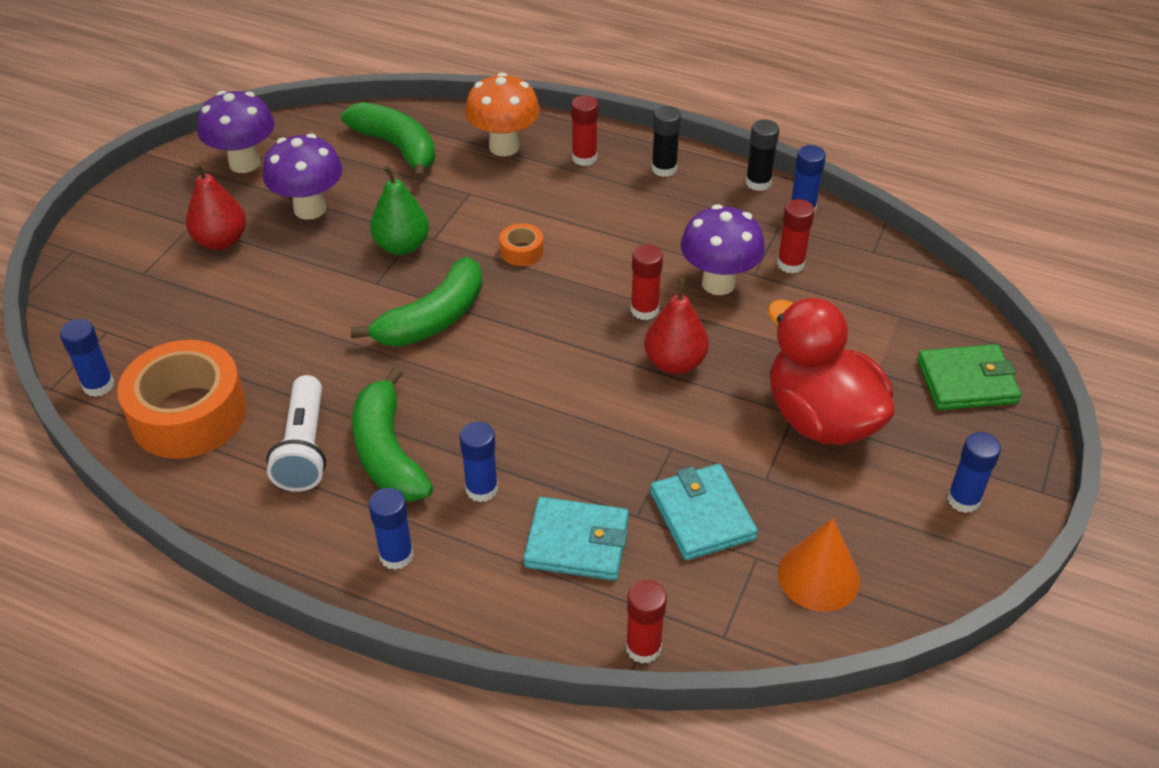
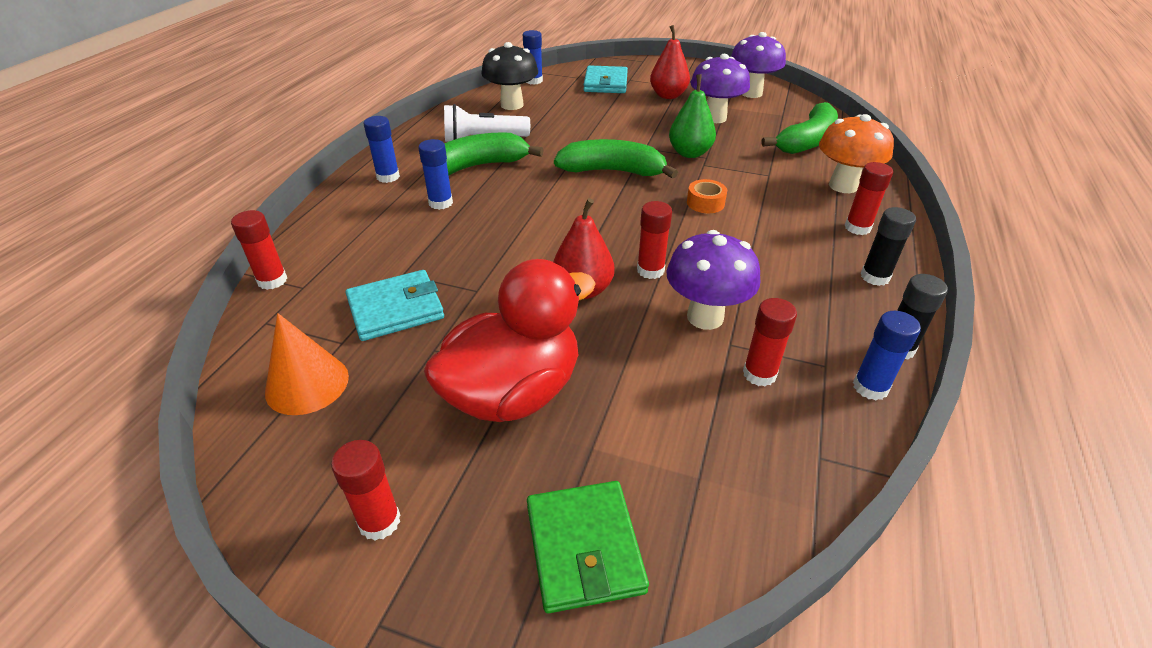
camera: 85 degrees right, 5 degrees down
orange tape [117,340,247,459] -> black mushroom [481,42,538,110]
green banana [350,257,482,347] -> green banana turned 150 degrees clockwise [554,139,678,179]
turquoise wallet [523,497,629,581] -> turquoise wallet moved to [583,65,628,93]
blue glue stick [947,432,1001,513] -> red glue stick [331,440,400,541]

